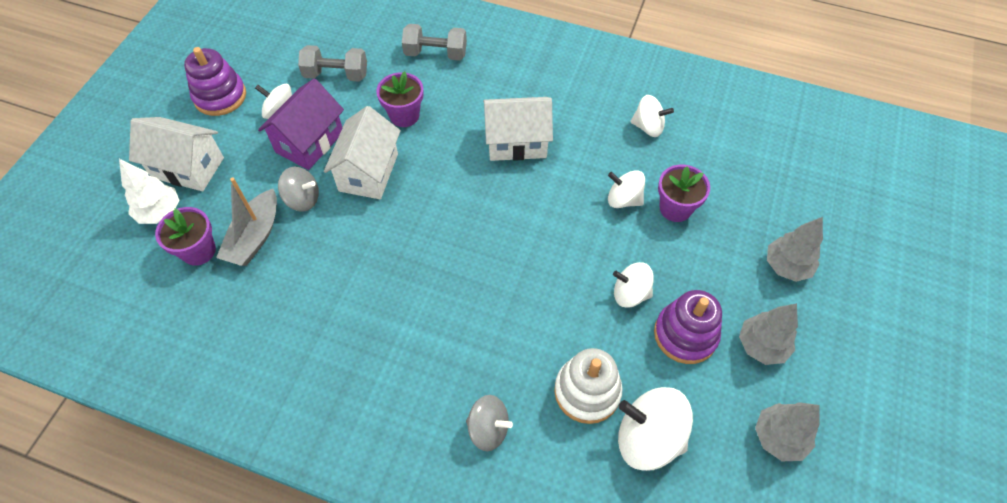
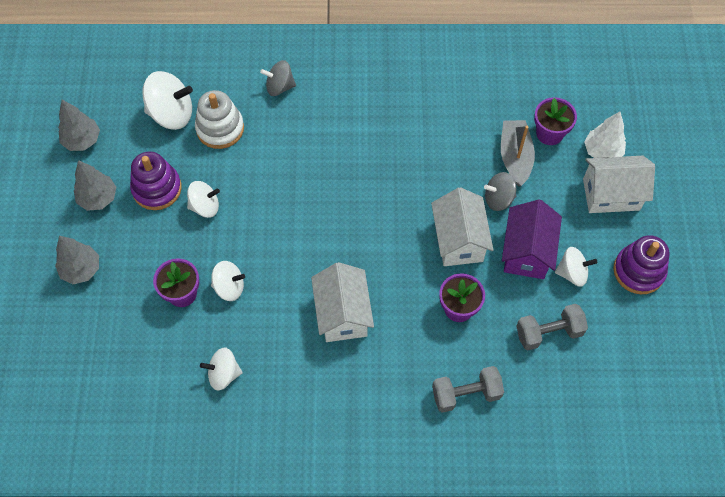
camera: 160 degrees right, 5 degrees up
white house [483,97,553,161] -> white house turned 75 degrees counterclockwise [311,262,374,342]

